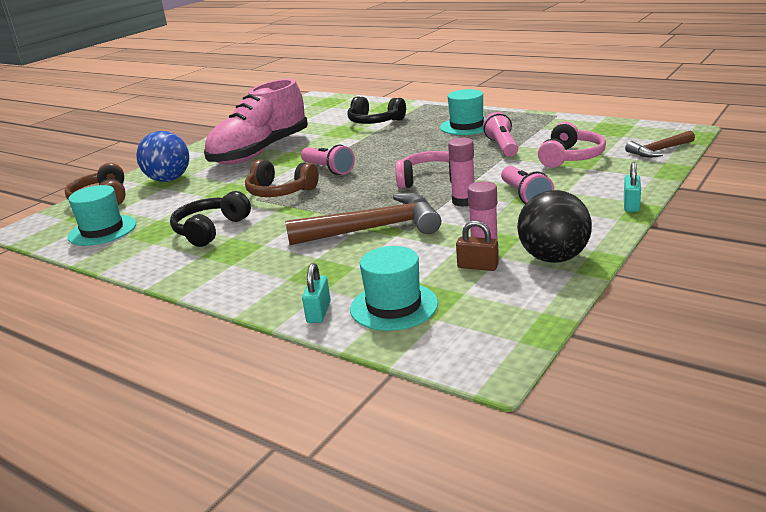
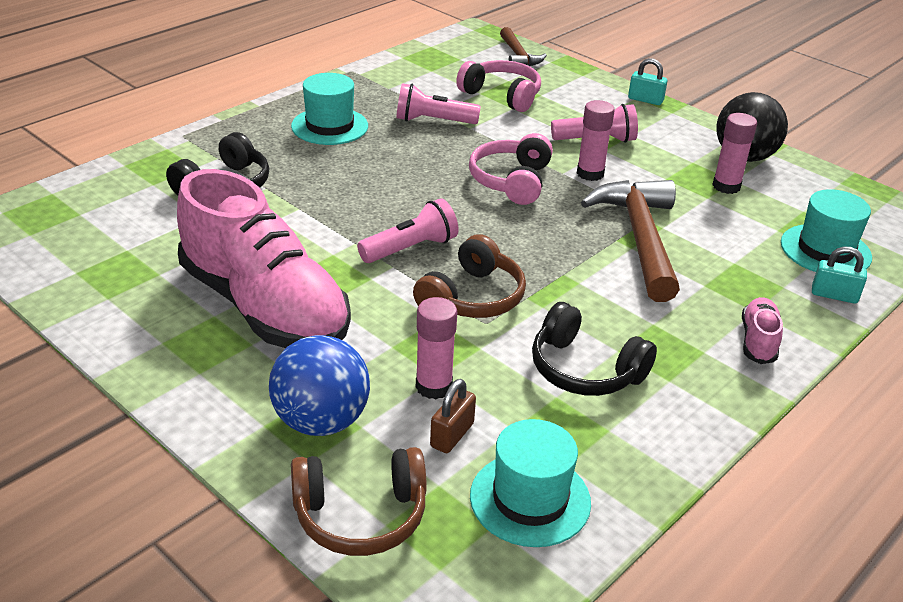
camera: 85 degrees left, 10 degrees up
brown padlock [456,220,499,271] -> brown padlock moved to [430,379,476,453]
none -> pink glue stick [416,297,457,399]
none -> pink shoe [742,297,783,364]

